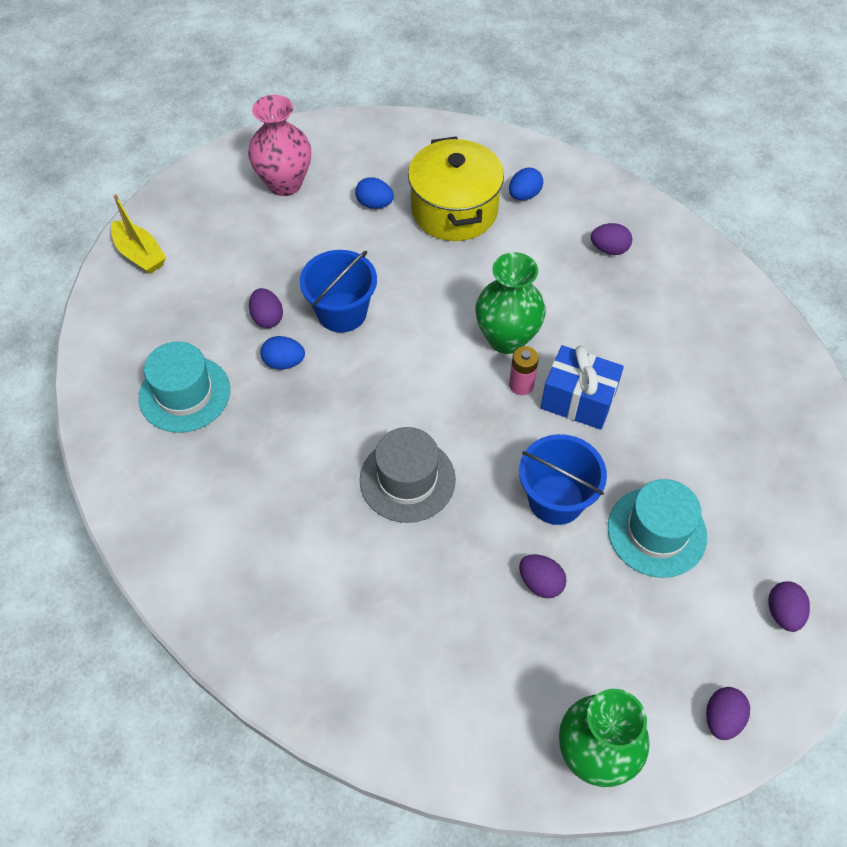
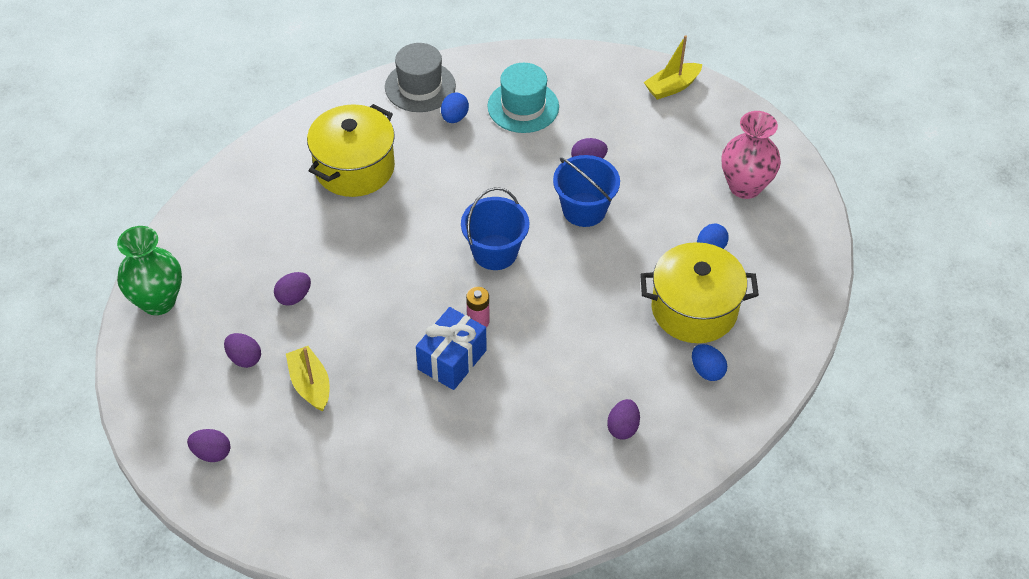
camera: 100 degrees right, 5 degrees down
blue egg [260,336,305,370] -> blue egg moved to [441,92,469,123]
grey hat [360,427,456,523] -> grey hat moved to [385,43,456,112]
green vase [475,252,546,354] -> none
blue bucket [519,434,607,525] -> blue bucket moved to [461,187,529,270]
turquoise hat [608,479,707,578] -> yellow boat [286,346,330,412]
purple egg [706,687,750,740] -> purple egg moved to [224,333,261,368]
none -> yellow pot [307,104,395,197]

